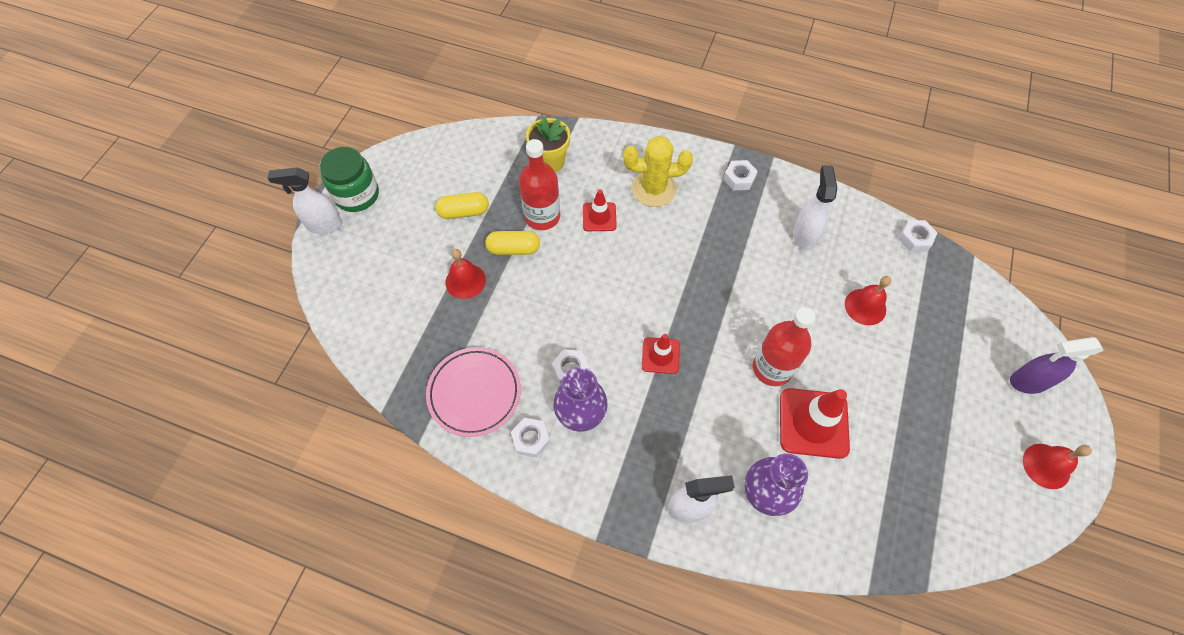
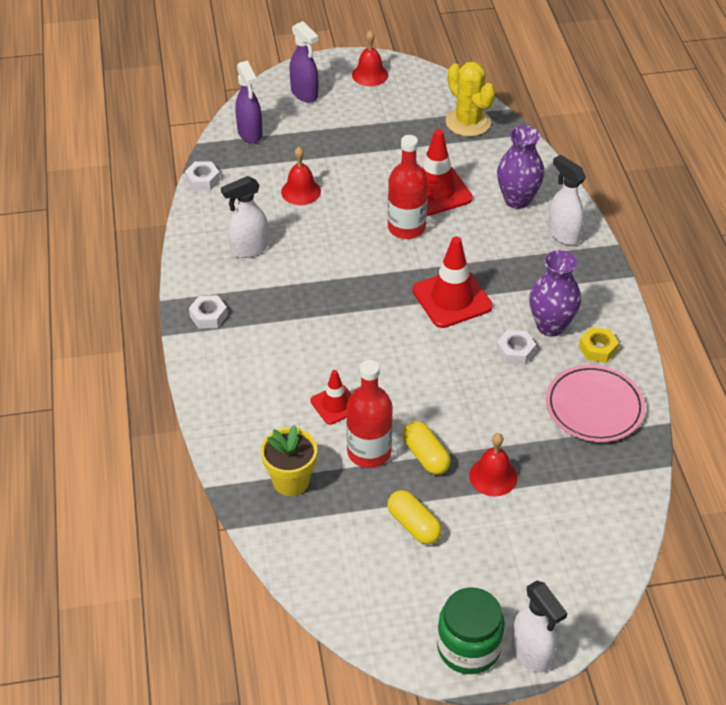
camera: 120 degrees left, 15 degrees down
white nut [511,418,550,458] -> yellow nut [579,327,619,363]
yellow cactus [623,136,693,207] -> yellow cactus moved to [446,61,495,137]
red traffic cone [642,334,680,374] -> red traffic cone [412,236,493,328], size x1.73
none -> purple spray bottle [235,61,263,143]

